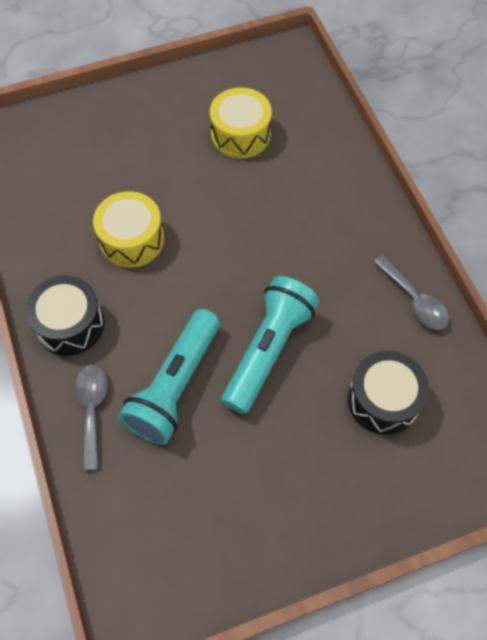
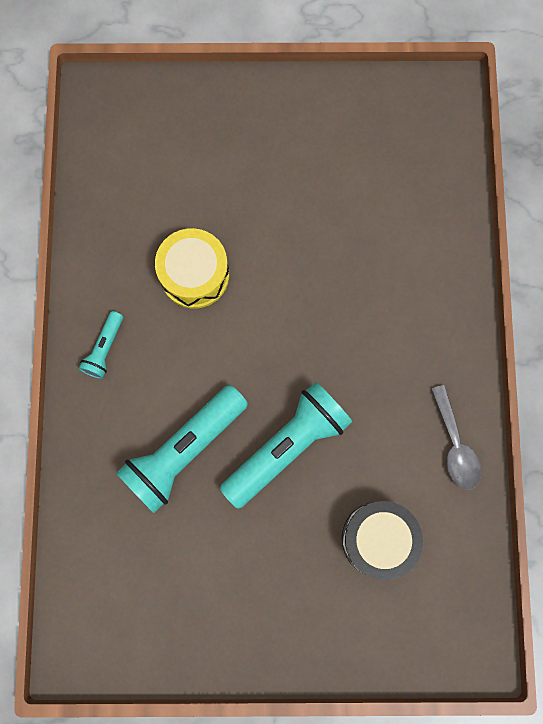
camera: 20 degrees right, 15 degrees up
black drum [25,275,104,356] -> turquoise flashlight [78,311,123,379]
grey spoon [75,365,108,470] -> none
yellow drum [210,87,272,159] -> none

